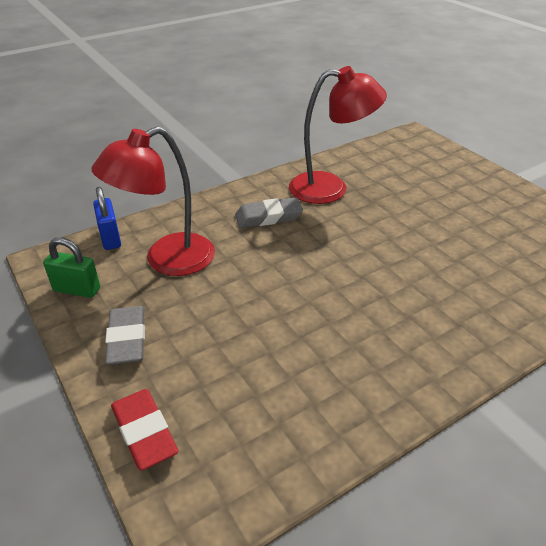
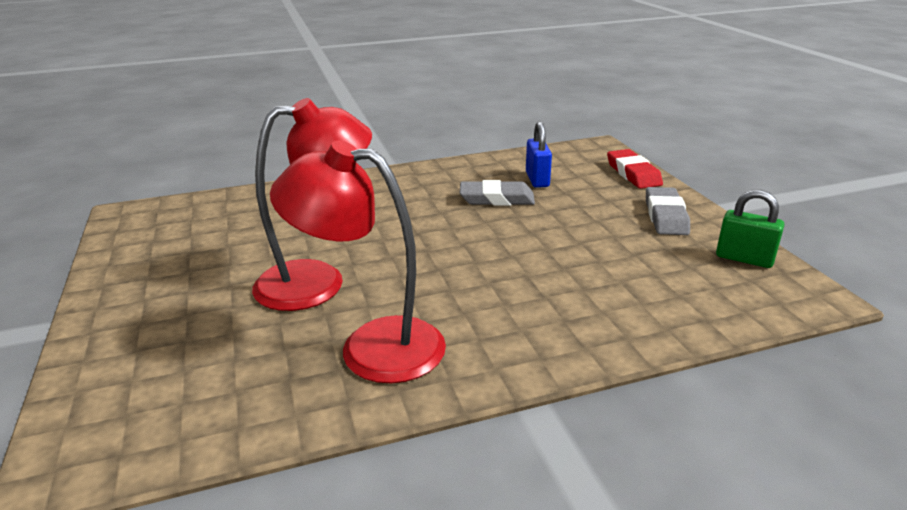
camera: 165 degrees left, 10 degrees down
red lamp [91,126,215,276] -> red lamp moved to [252,98,372,311]
blue padlock [93,187,121,250] -> blue padlock moved to [526,122,552,188]
grey eraser [235,197,303,228] -> grey eraser moved to [460,180,535,206]

